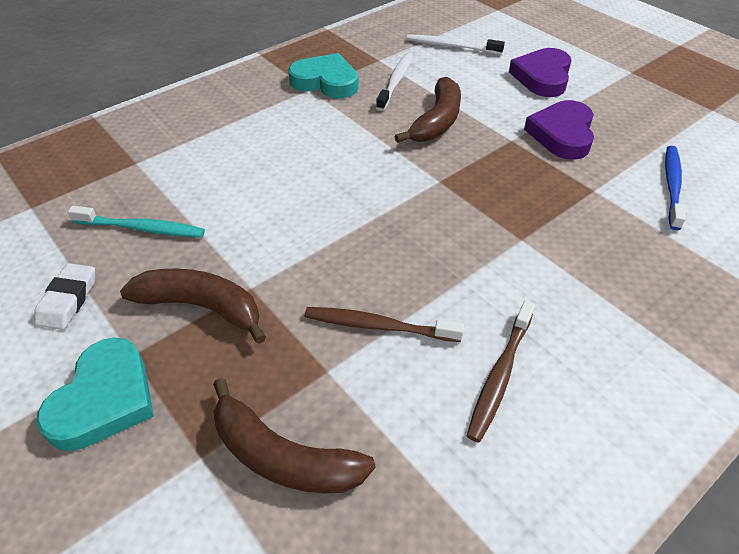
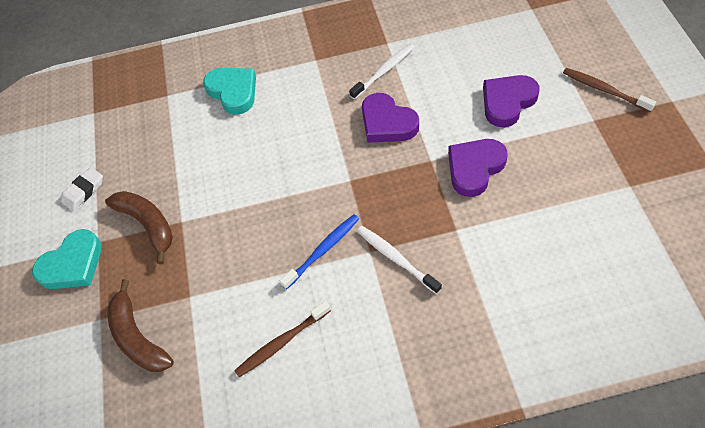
camera: 35 degrees right, 10 degrees up
turquoise toothbrush [68,206,205,238] -> none
turquoise heart [288,53,359,99] -> turquoise heart moved to [203,68,256,115]
brown toothbrush [305,307,464,342] -> brown toothbrush moved to [563,68,656,112]
brown banana [394,77,461,143] -> purple heart [362,93,419,143]
white toothbrush [406,34,505,55] -> white toothbrush moved to [357,226,442,294]
blue toothbrush [665,146,686,230] -> blue toothbrush moved to [280,214,359,290]

